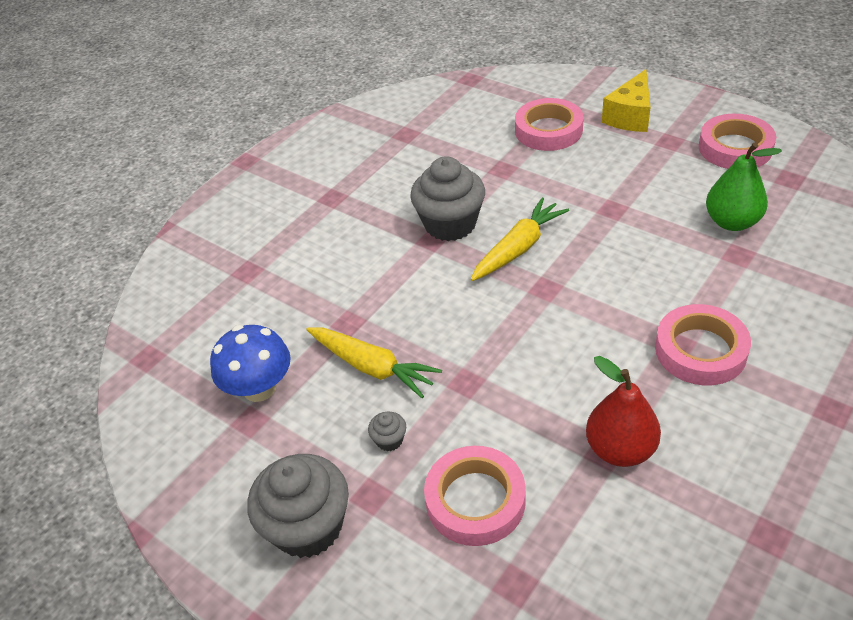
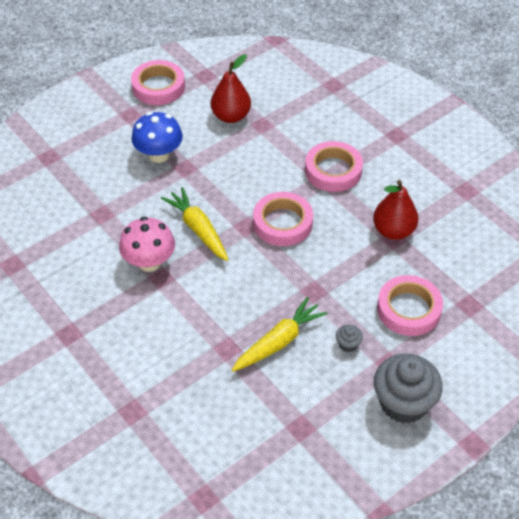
camera: 80 degrees left, 5 degrees up
blue mushroom [210,325,291,402] -> blue mushroom moved to [131,112,183,163]
grey cupcake [410,156,485,241] -> pink mushroom [119,217,175,272]
pink tape [515,98,584,151] -> pink tape moved to [253,192,313,246]
yellow cheese [602,69,651,132] -> none
green pear [706,142,782,231] -> red pear [211,54,251,123]

